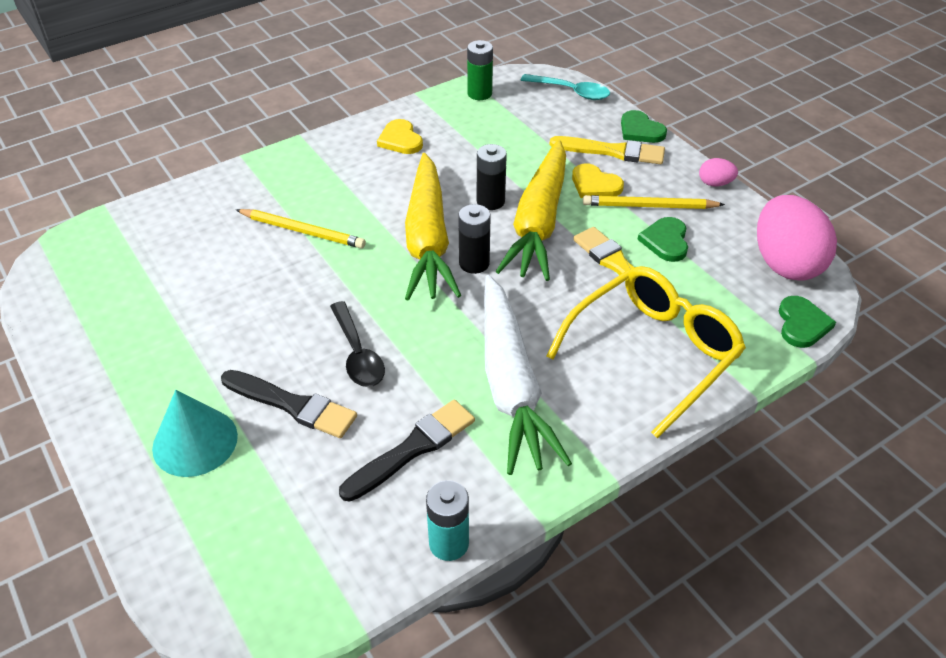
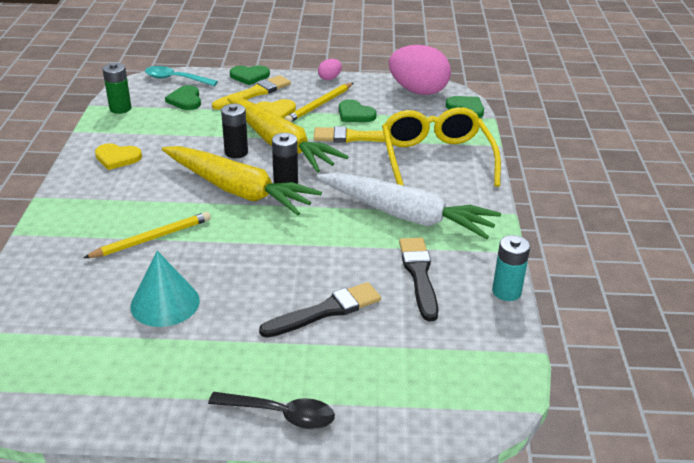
camera: 55 degrees left, 10 degrees down
turquoise cone [152,390,238,477] -> turquoise cone moved to [130,251,200,327]
black spoon [330,301,385,387] -> black spoon moved to [208,392,335,429]
turquoise spoon [521,74,610,100] -> turquoise spoon turned 135 degrees counterclockwise [145,66,218,86]
none -> green heart [165,85,201,110]

